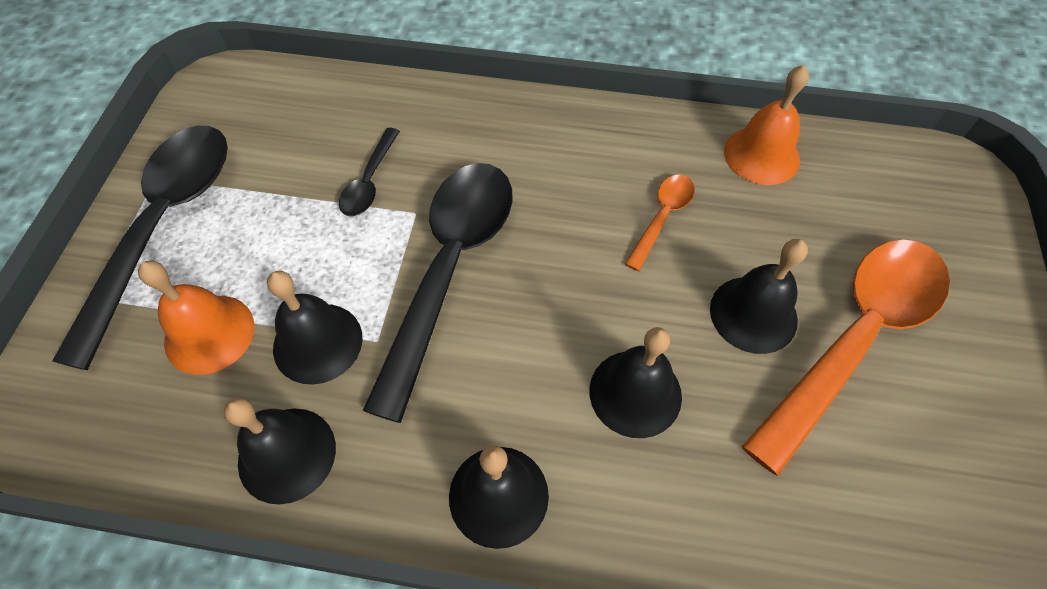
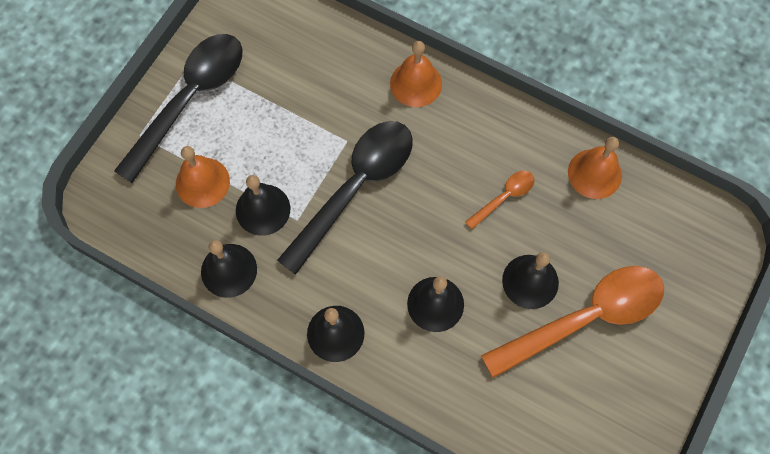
camera: 20 degrees right, 10 degrees up
black spoon [339,128,400,216] -> none
none -> orange bell [390,41,442,107]

